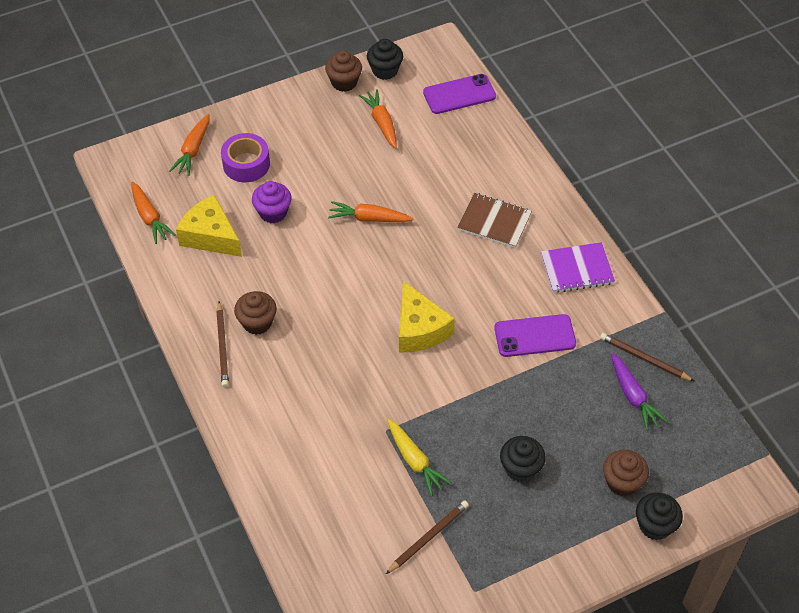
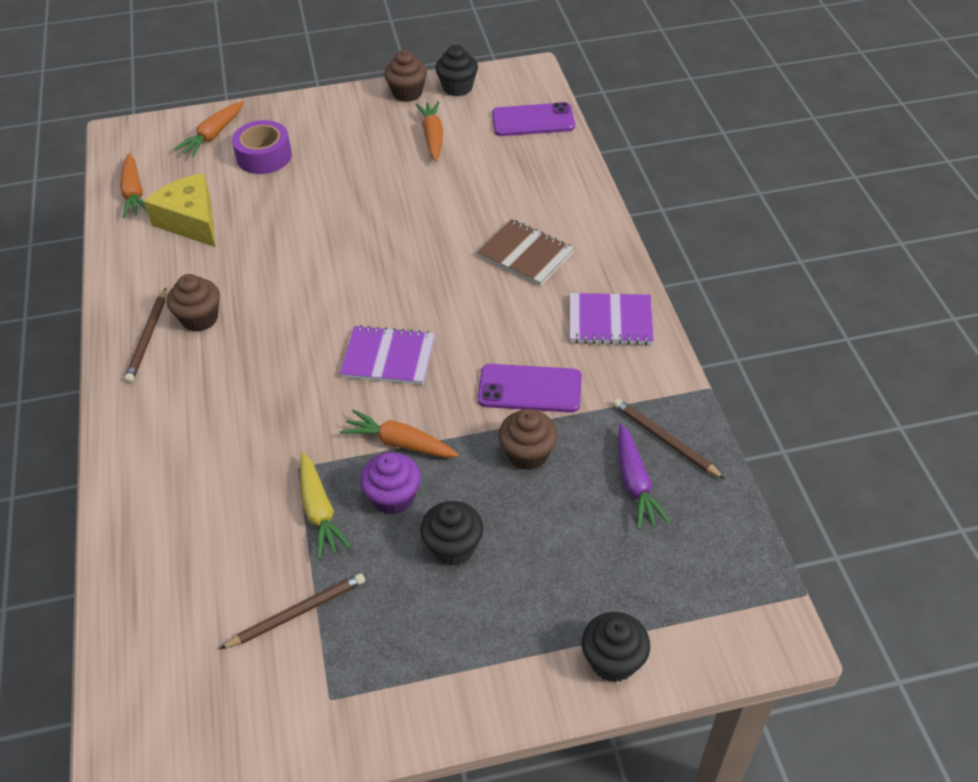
camera: 15 degrees right, 5 degrees down
purple cupcake [252,181,291,223] -> purple cupcake moved to [360,453,421,515]
orange carrot [328,201,414,222] -> orange carrot moved to [340,409,459,458]
yellow cheese [399,281,455,352] -> purple notebook [340,325,435,385]
brown cupcake [603,450,649,496] -> brown cupcake moved to [499,409,558,470]

